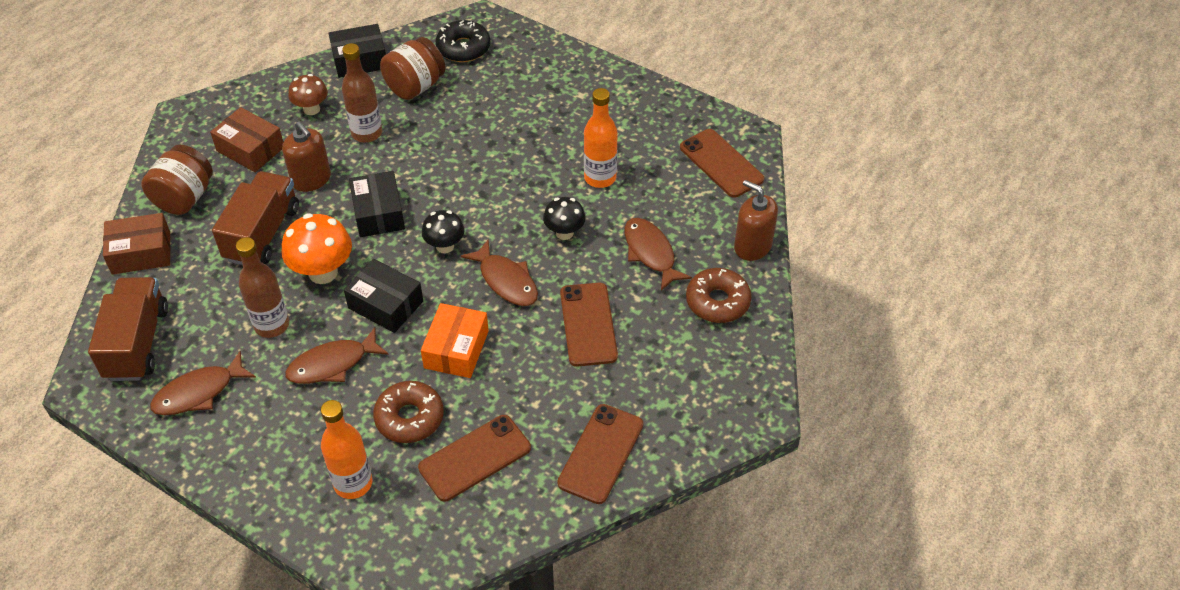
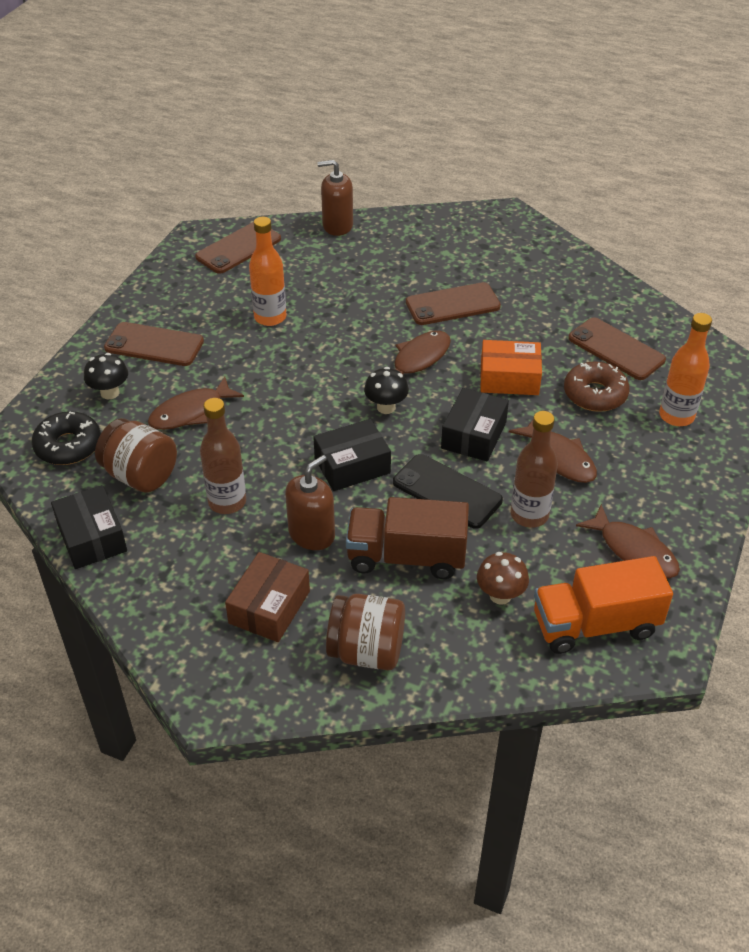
camera: 100 degrees left, 5 degrees down
brown truck [88,277,168,381] -> orange truck [534,556,673,654]
brown box [103,213,171,275] -> none
orange mushroom [281,213,352,284] -> black phone [393,454,503,529]
brown mushroom [288,74,328,115] -> brown mushroom moved to [477,552,529,605]
black mushroom [543,197,586,240] -> black mushroom moved to [84,353,128,400]
brown phone [557,404,643,504] -> brown phone moved to [104,322,204,366]
brown fish [624,218,692,291] -> brown fish moved to [148,377,244,430]
brown donut [686,268,752,323] -> none
brown soap dispenser [734,180,778,261] -> brown soap dispenser turned 60 degrees clockwise [318,160,353,236]

